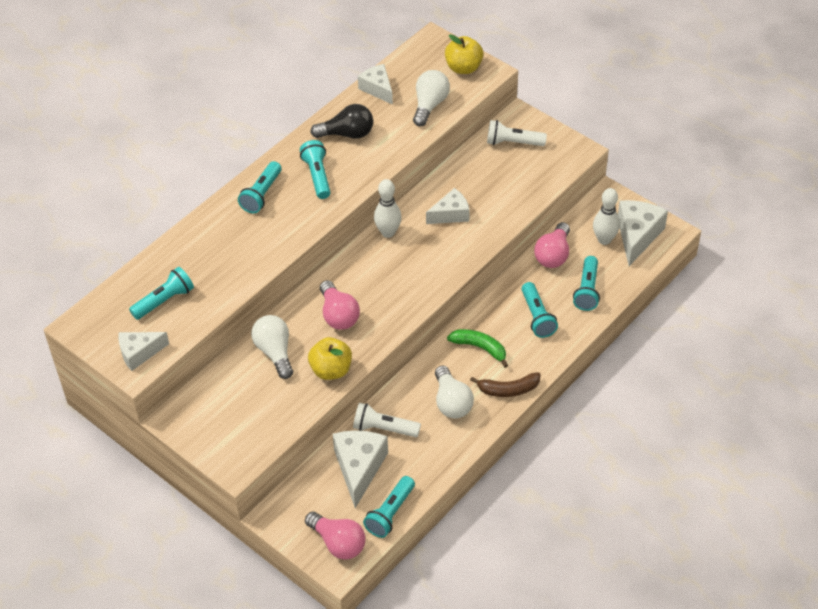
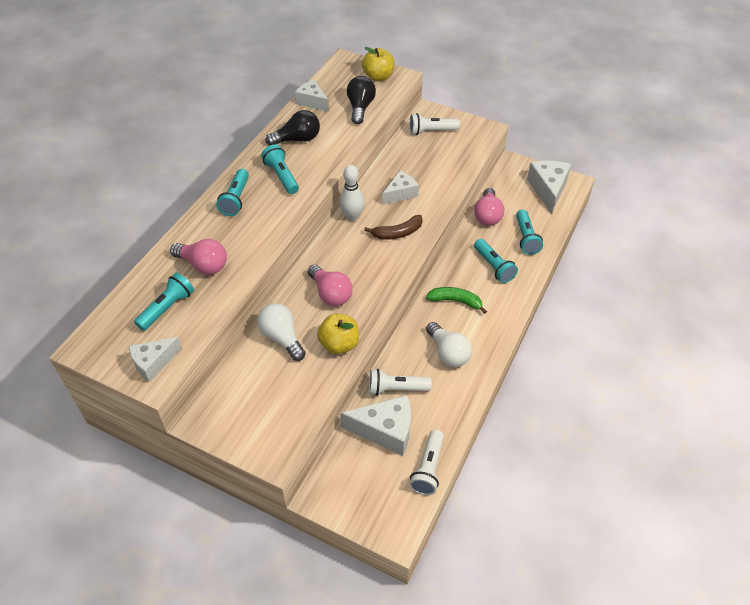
camera: 15 degrees left, 0 degrees up
pink light bulb [305,512,366,560] -> pink light bulb moved to [170,239,227,275]
white cheese [333,431,388,508] -> white cheese turned 105 degrees clockwise [340,395,411,456]
turquoise flashlight [363,476,415,538] -> white flashlight [409,430,444,495]
white light bulb [413,70,450,126] -> black light bulb [347,76,376,124]
brown banana [470,372,541,397] -> brown banana moved to [364,215,423,240]
white bowling pin [593,188,620,245] -> none

